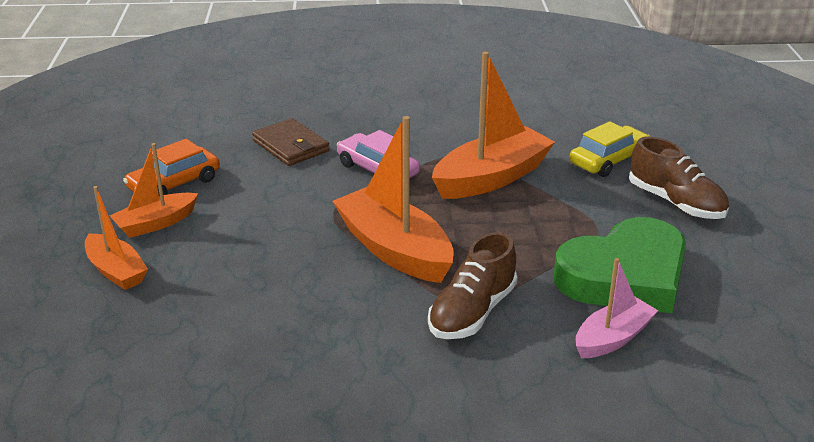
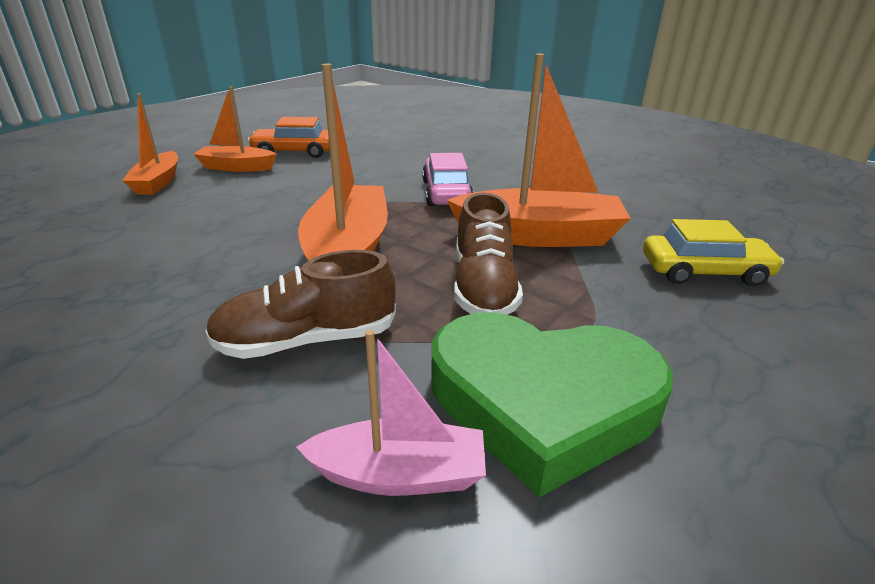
camera: 40 degrees right, 0 degrees up
brown wallet [252,118,329,166] -> none
brown shoe [629,137,729,219] -> brown shoe moved to [454,192,523,315]

